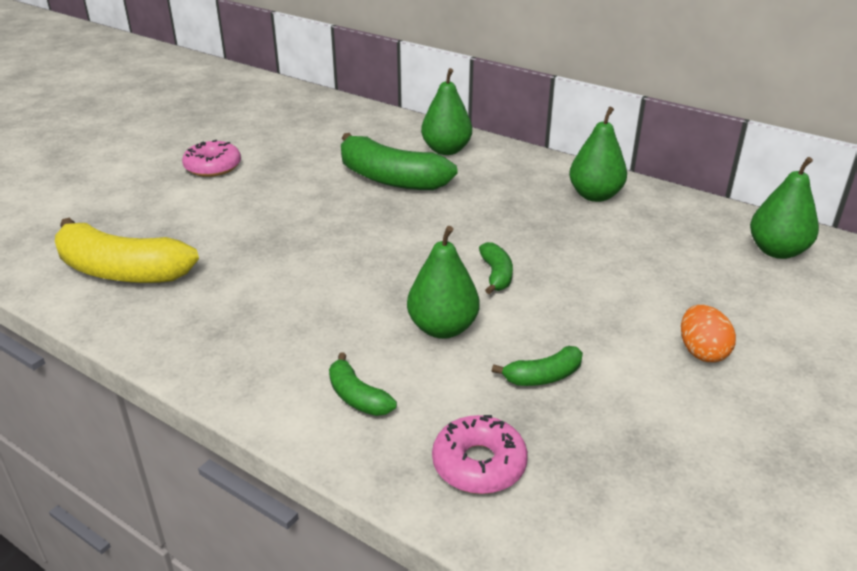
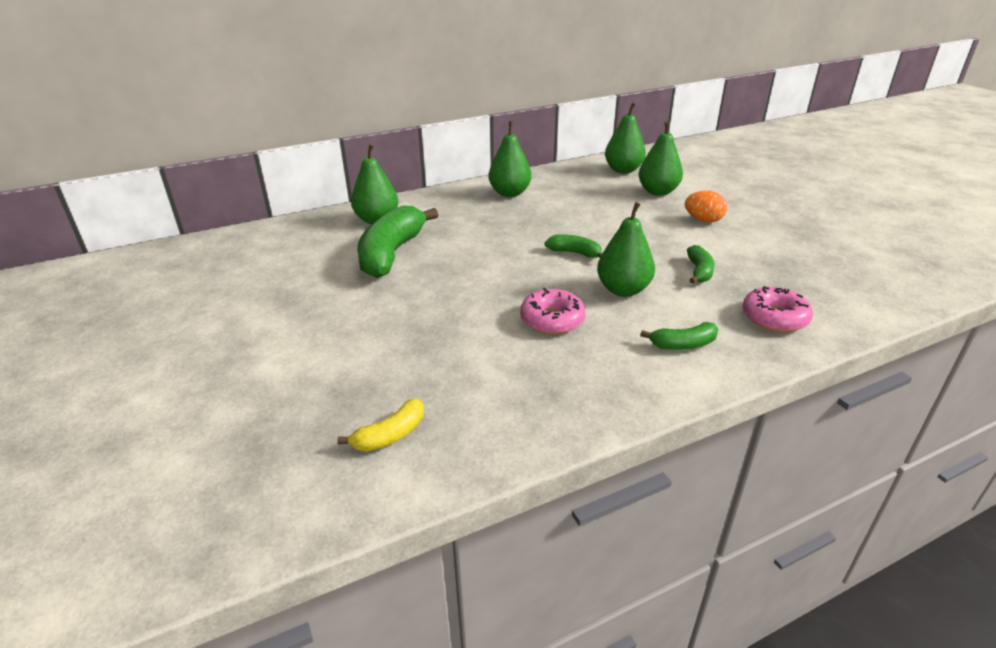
camera: 60 degrees left, 0 degrees up
yellow banana [55,218,199,283] -> yellow banana [337,399,424,452], size x0.48
pink donut [182,140,241,177] -> pink donut moved to [520,288,586,334]
green banana [341,133,458,190] -> green banana turned 135 degrees clockwise [357,205,438,278]
none -> green pear [639,121,683,196]

